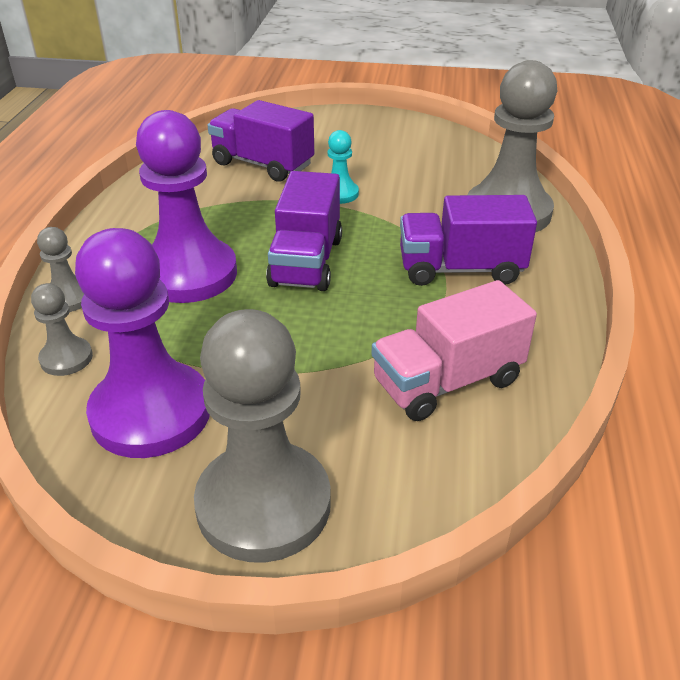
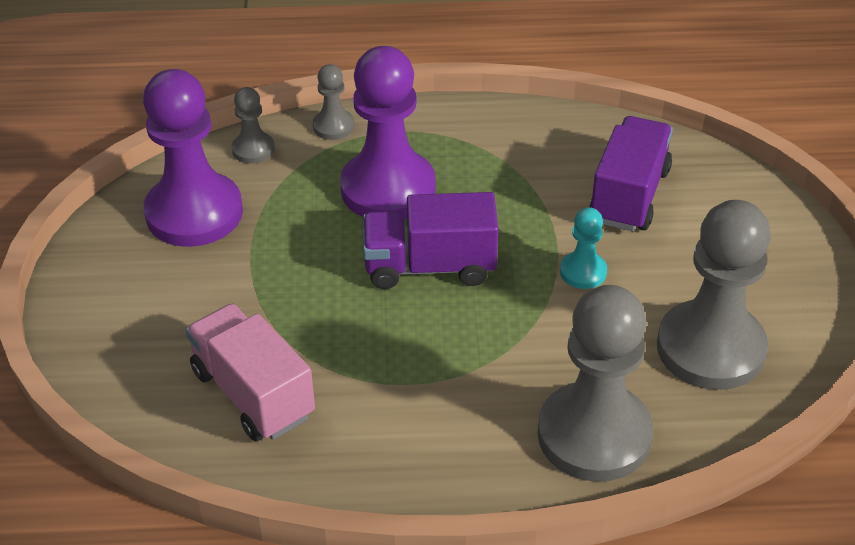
camera: 80 degrees right, 5 degrees up
grey pawn [194,309,331,563] -> grey pawn moved to [657,200,771,390]
purple truck [400,195,537,286] -> none

